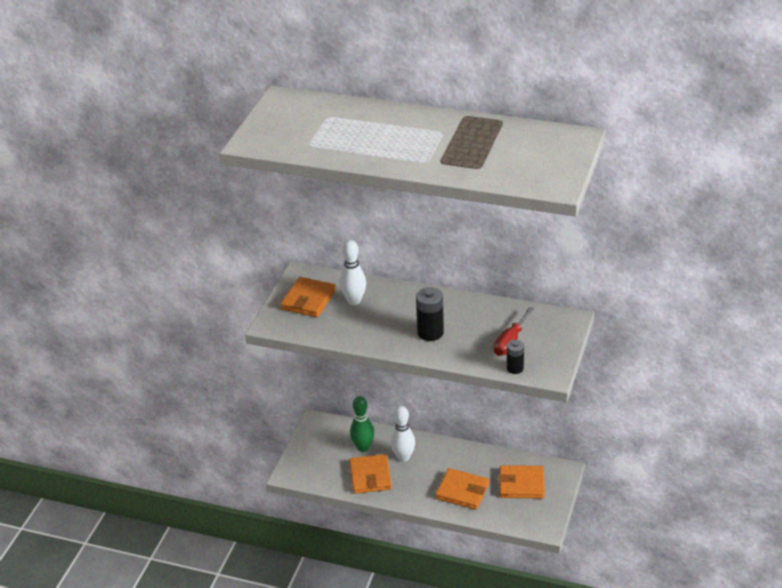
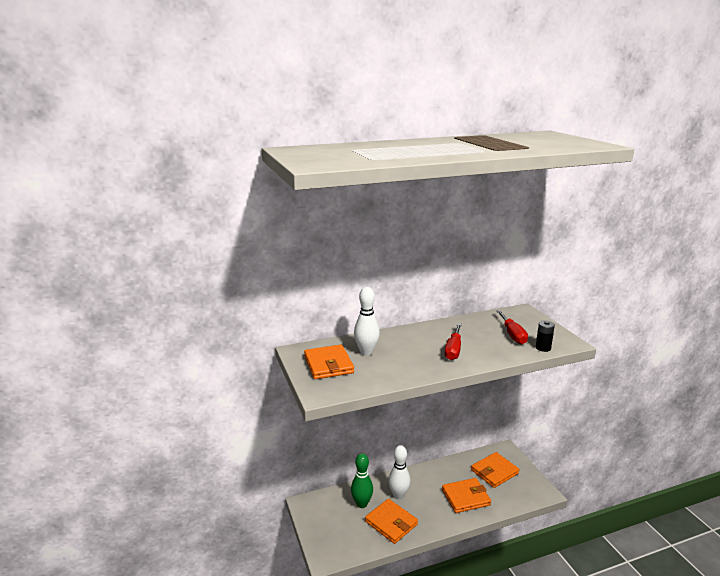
camera: 40 degrees left, 15 degrees down
black battery [416,287,444,341] -> red screwdriver [444,323,462,360]

